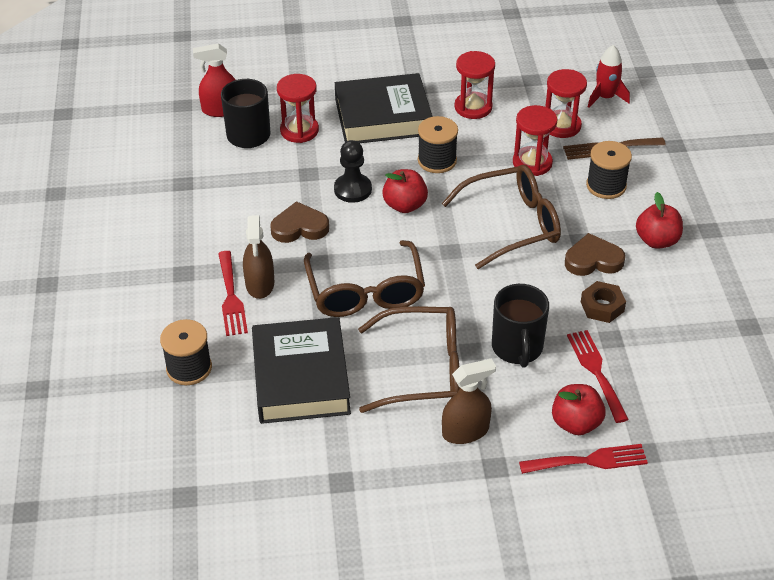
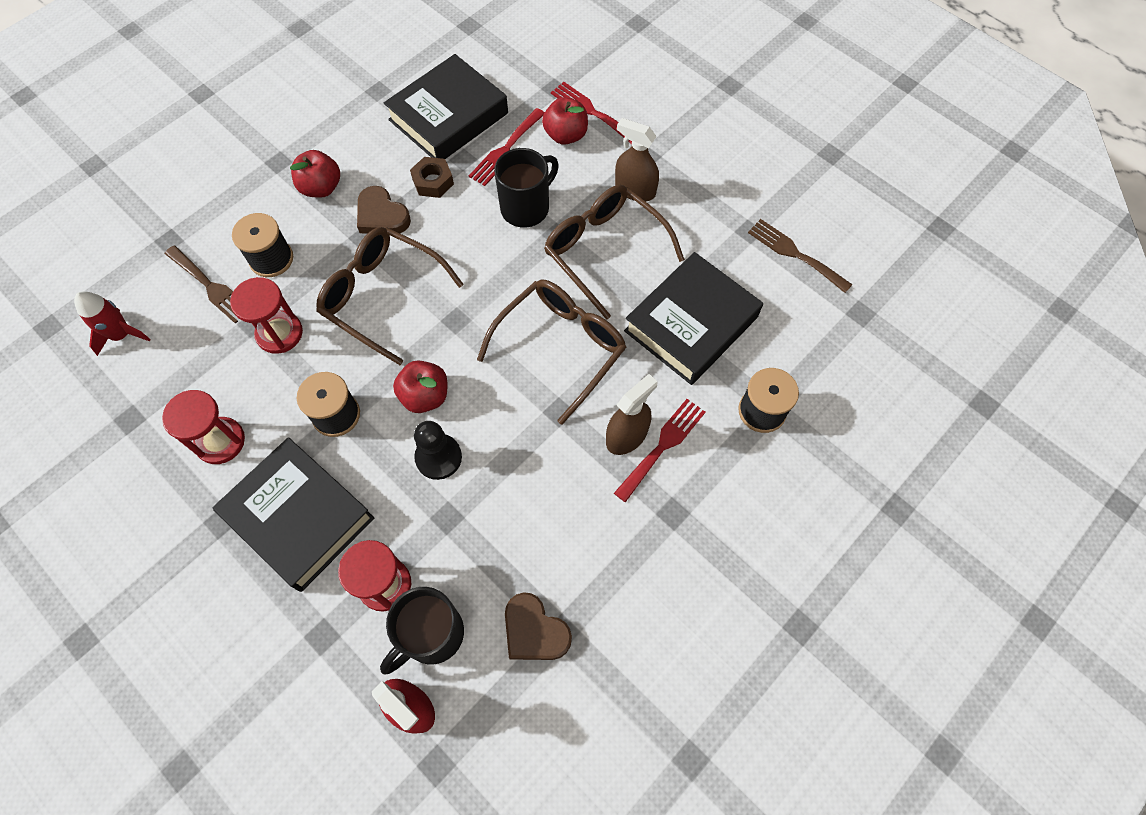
camera: 130 degrees left, 20 degrees up
brown heart [270,201,329,243] -> brown heart moved to [505,592,572,660]
red hourglass [545,69,587,138] -> none
none -> black book [384,54,508,159]
none -> brown fork [748,219,853,293]

